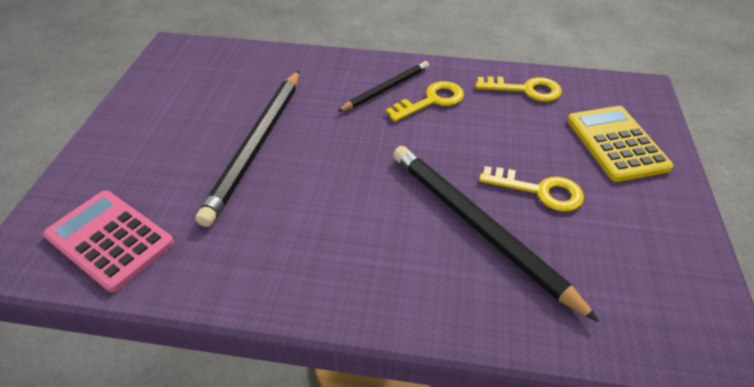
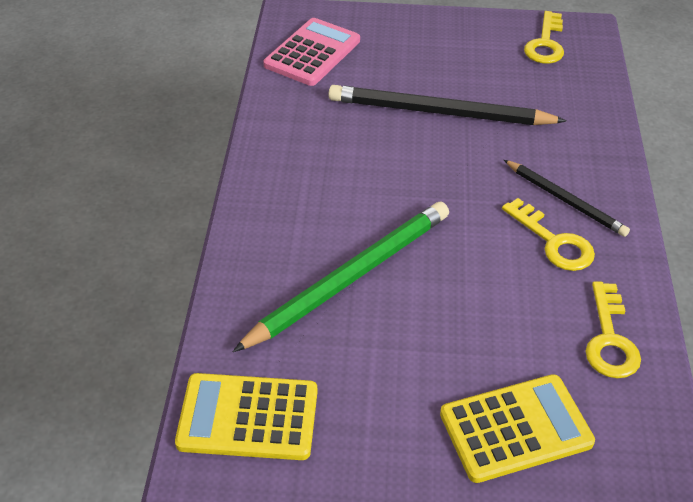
camera: 85 degrees right, 0 degrees up
black pencil [393,146,599,322] -> green pencil [233,202,449,352]
yellow key [479,166,584,212] -> yellow key moved to [524,11,564,64]
none -> yellow calculator [175,373,317,460]

